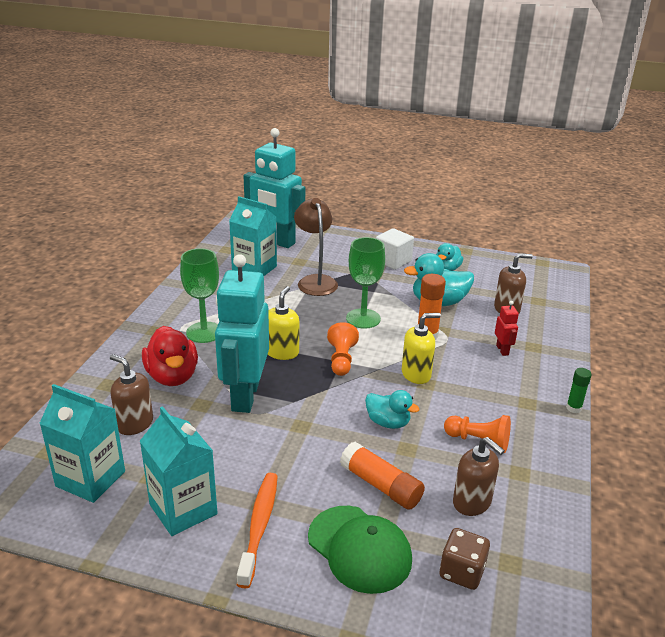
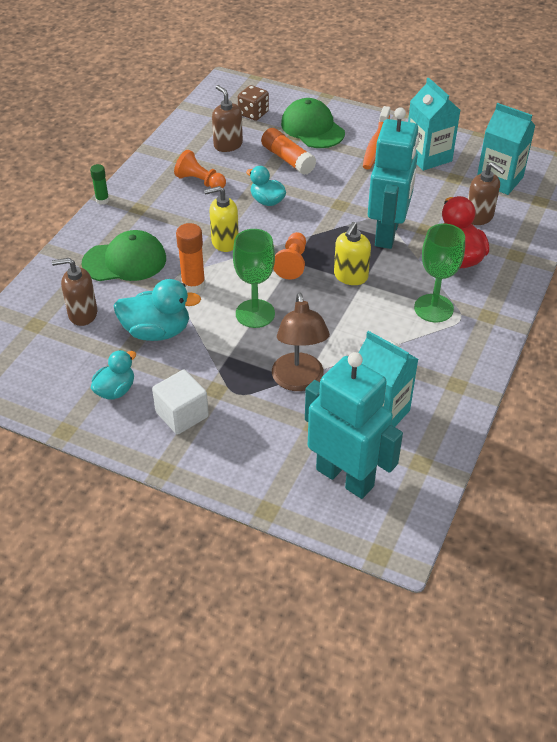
camera: 170 degrees left, 15 degrees up
red robot [495,301,519,356] -> green cap [82,230,166,281]

